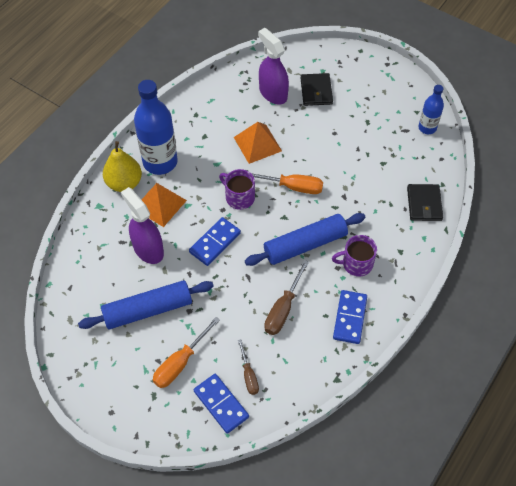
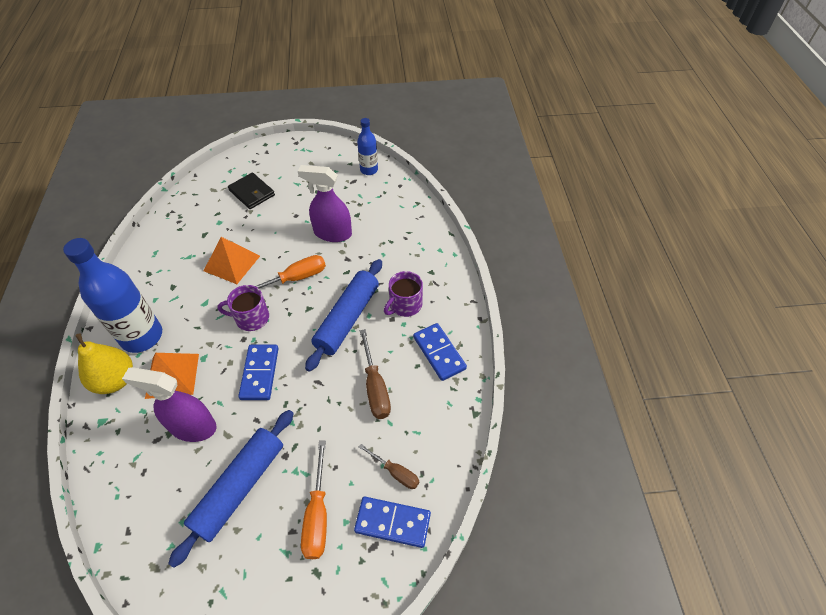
camera: 40 degrees left, 5 degrees down
purple spray bottle [258,28,289,105] -> purple spray bottle moved to [298,165,352,242]
black wallet [407,184,443,221] -> none

